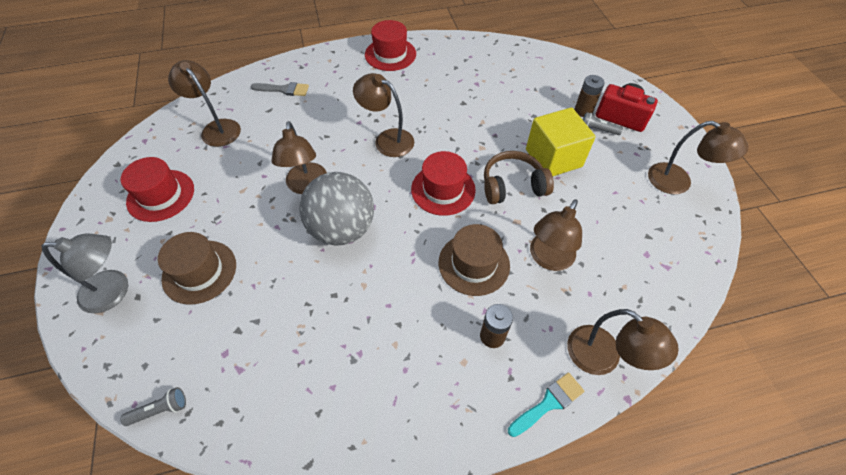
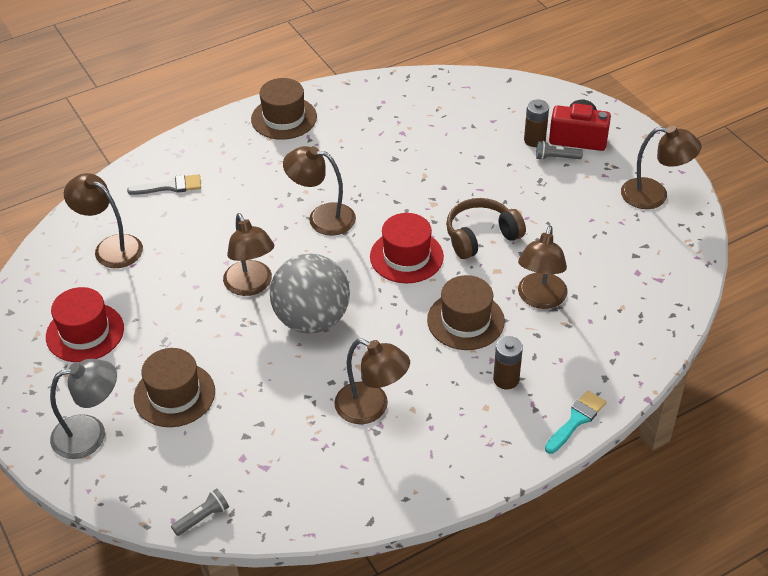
camera: 15 degrees left, 10 degrees down
red hat [365,20,416,71] -> brown hat [251,78,317,140]
yellow cube [526,107,596,176] -> none
brown lamp [567,309,679,375] -> brown lamp moved to [334,338,410,424]

